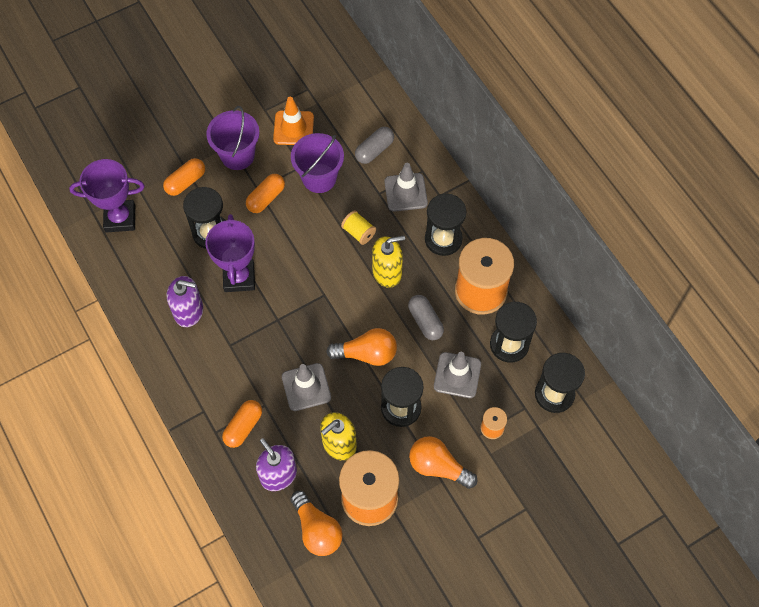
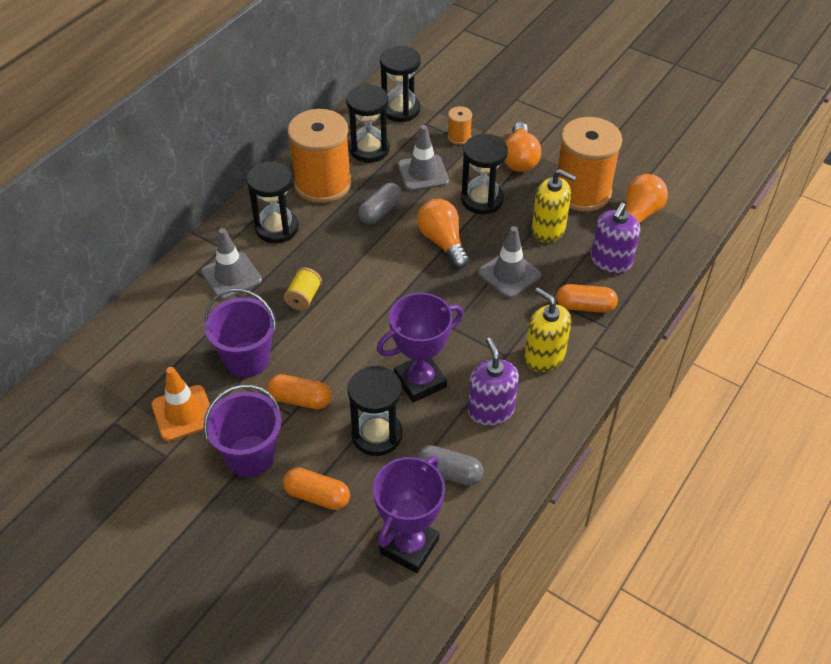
camera: 115 degrees left, 15 degrees down
purple trophy [69,159,145,233] -> purple trophy turned 60 degrees clockwise [373,456,445,573]
grey capsule [355,127,394,164] -> grey capsule moved to [416,445,484,486]
yellow soap dispenser [372,235,405,288] -> yellow soap dispenser moved to [524,288,571,372]

